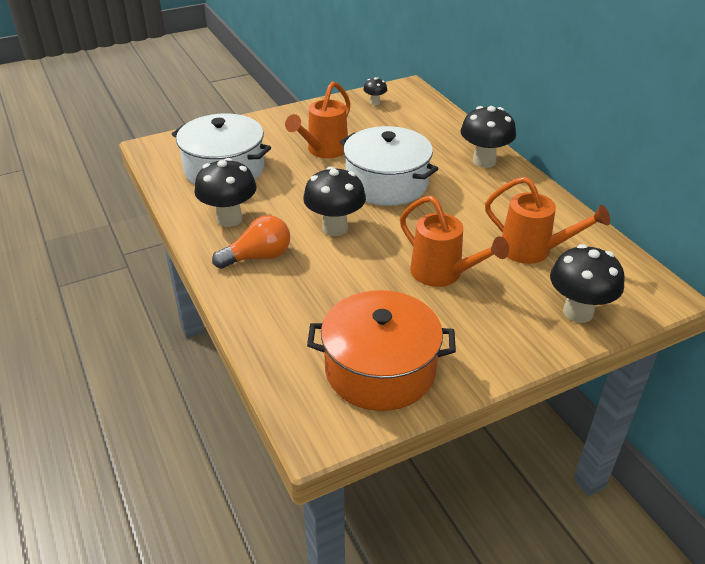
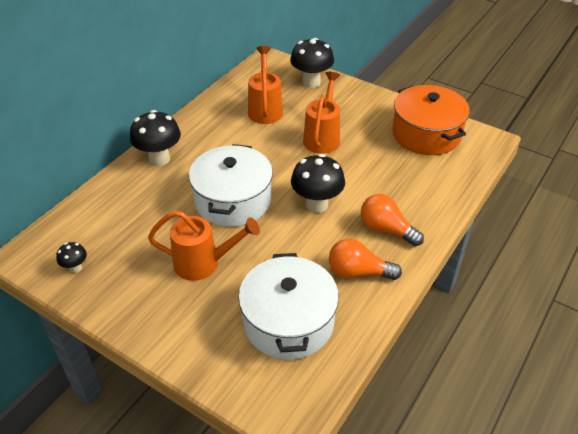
camera: 120 degrees left, 5 degrees up
black mushroom [194,158,256,227] -> orange light bulb [329,238,402,280]

